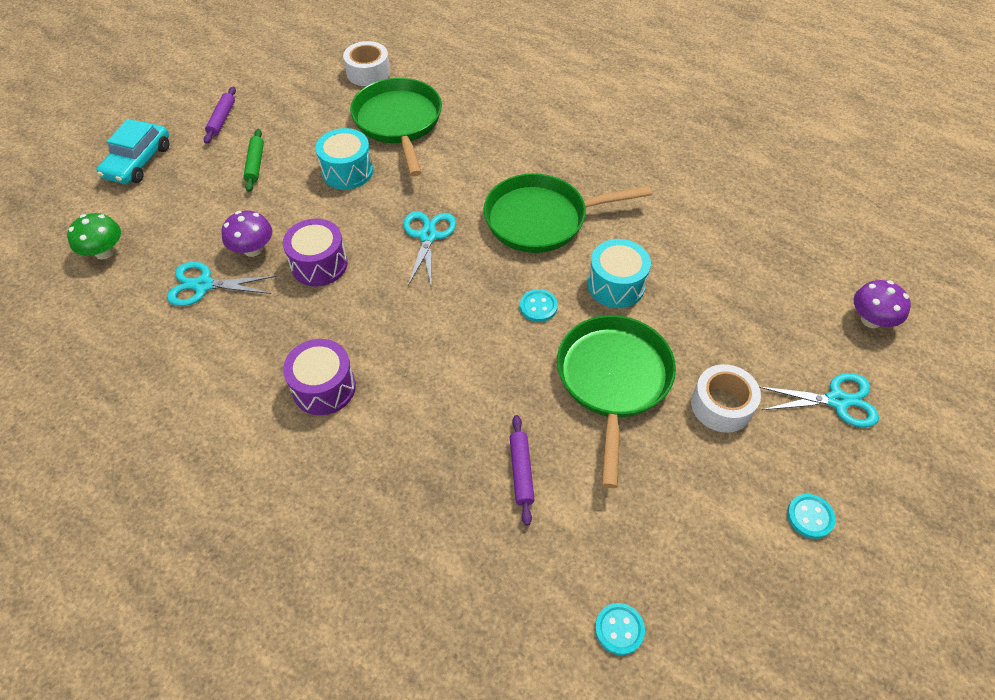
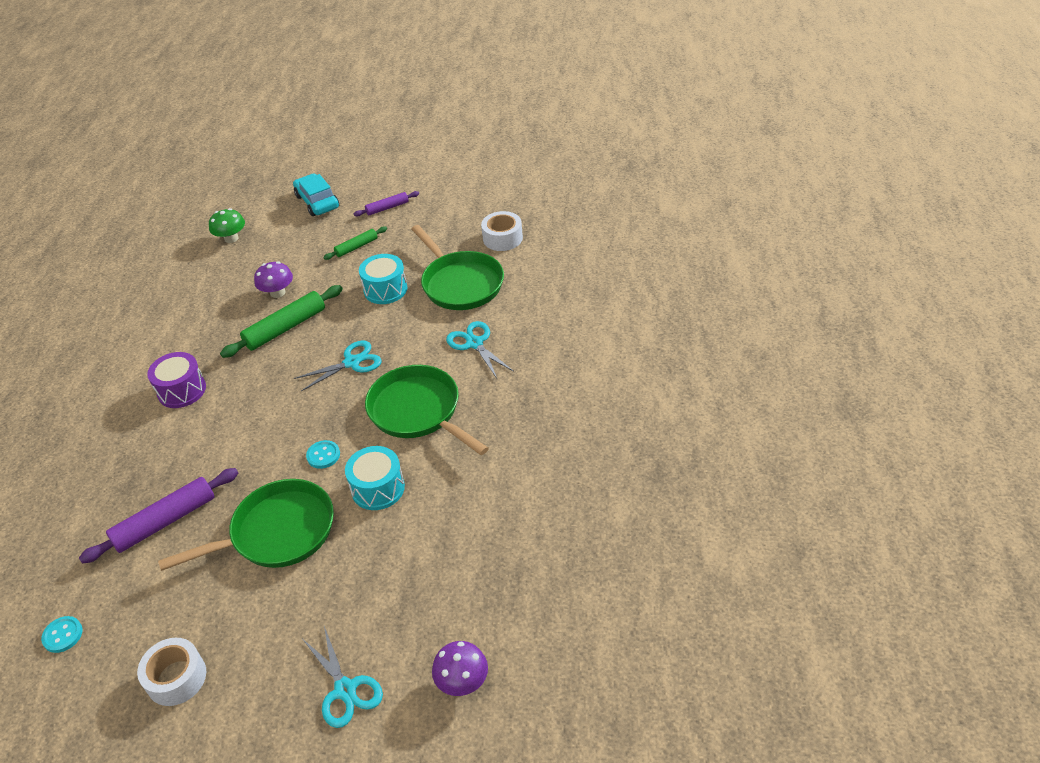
camera: 60 degrees right, 10 degrees down
turquoise car [96,119,169,184] -> turquoise car turned 75 degrees clockwise [293,174,339,216]
turquoise scissors [167,262,276,306] -> turquoise scissors moved to [446,321,514,378]
purple drum [283,219,348,286] -> green rolling pin [220,285,343,358]
green pan [350,78,442,176] -> green pan turned 105 degrees clockwise [411,225,504,310]
purple rolling pin [510,415,535,526] -> purple rolling pin [79,468,238,563], size x1.76
white tape [691,364,761,433] -> white tape moved to [137,638,206,706]
turquoise button [787,494,835,539] -> none

